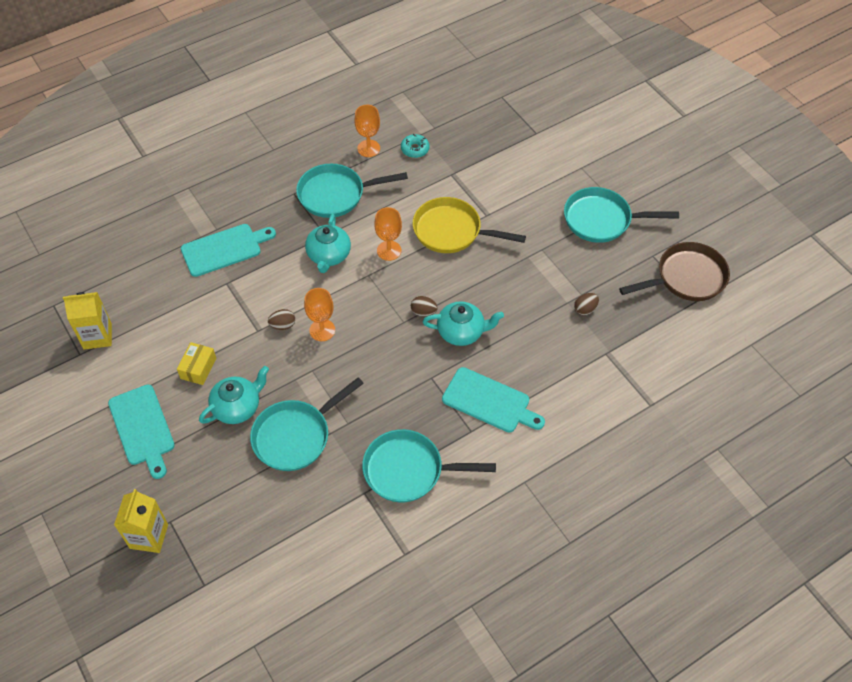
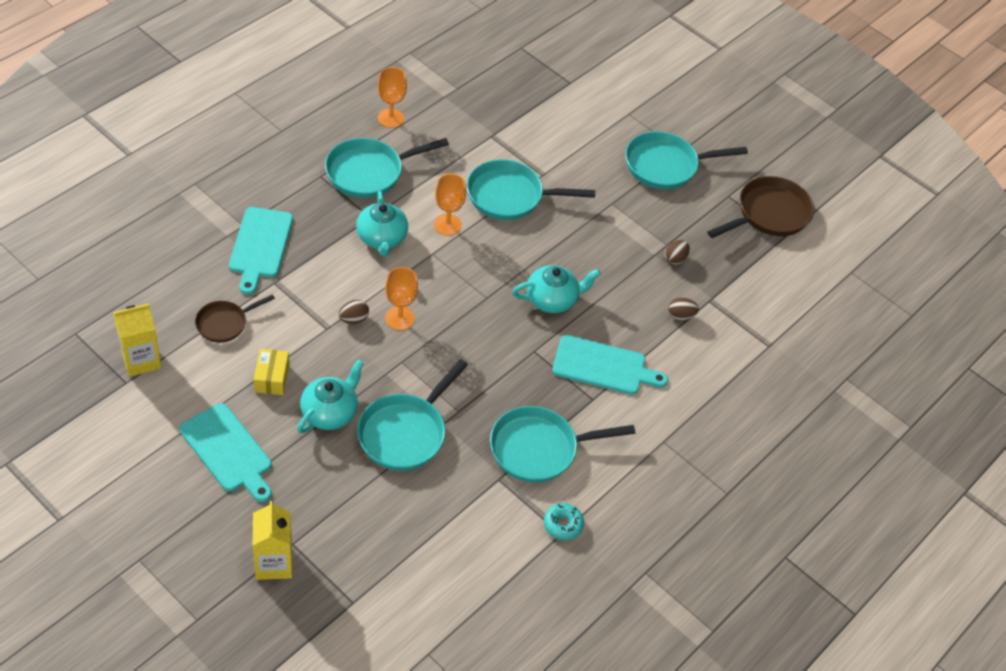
camera: 20 degrees left, 5 degrees down
turquoise cutting board [181,224,276,277] -> turquoise cutting board turned 135 degrees clockwise [229,207,293,295]
turquoise donut [401,134,430,158] -> turquoise donut moved to [544,503,584,540]
brown egg [411,296,438,317] -> brown egg moved to [668,298,699,321]
yellow pan [413,197,526,253] -> turquoise pan [467,159,595,220]
none -> brown pan [195,294,275,343]

